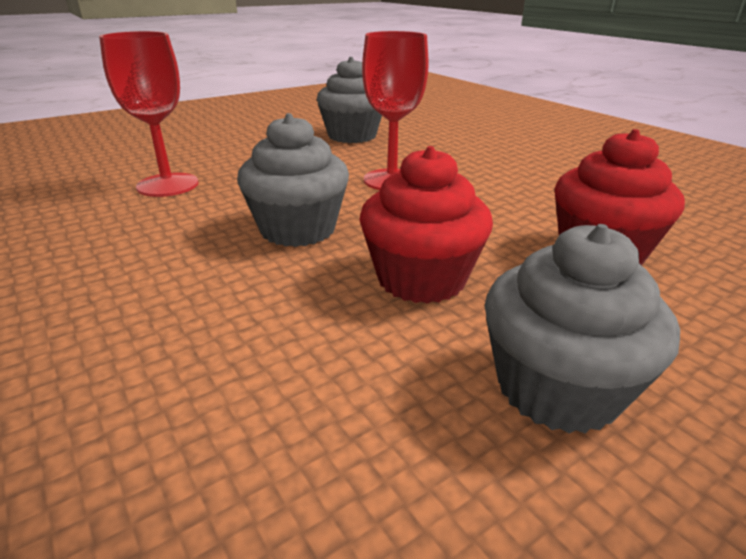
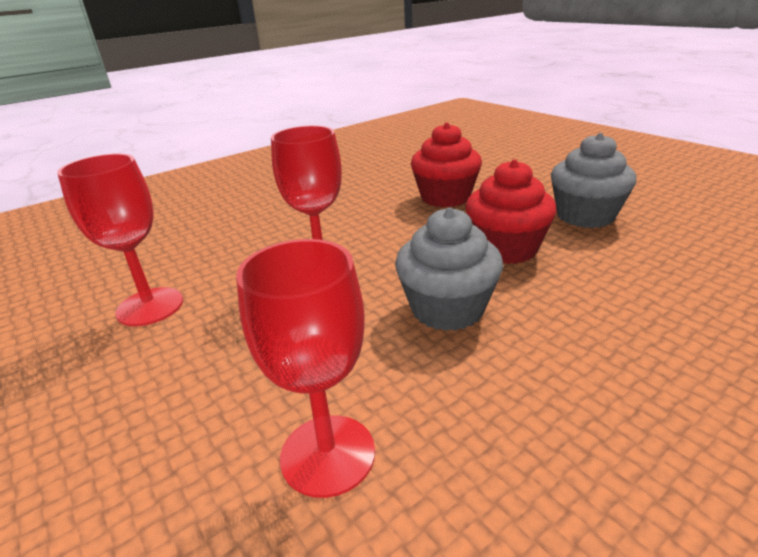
camera: 90 degrees left, 0 degrees up
grey cupcake [317,57,382,143] -> red goblet [57,153,183,326]

